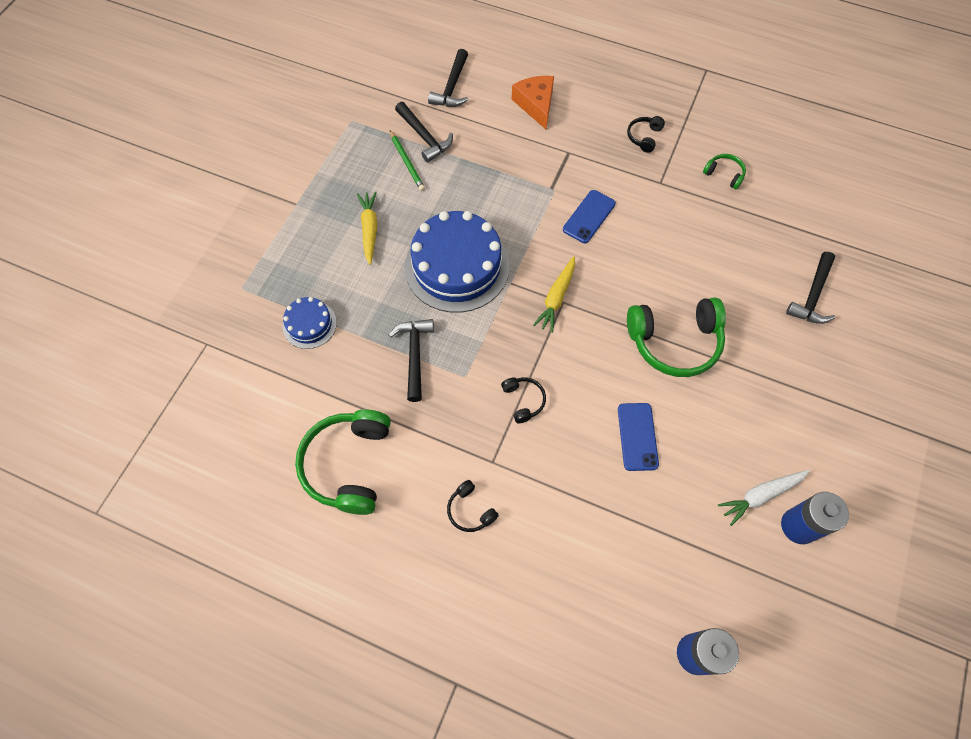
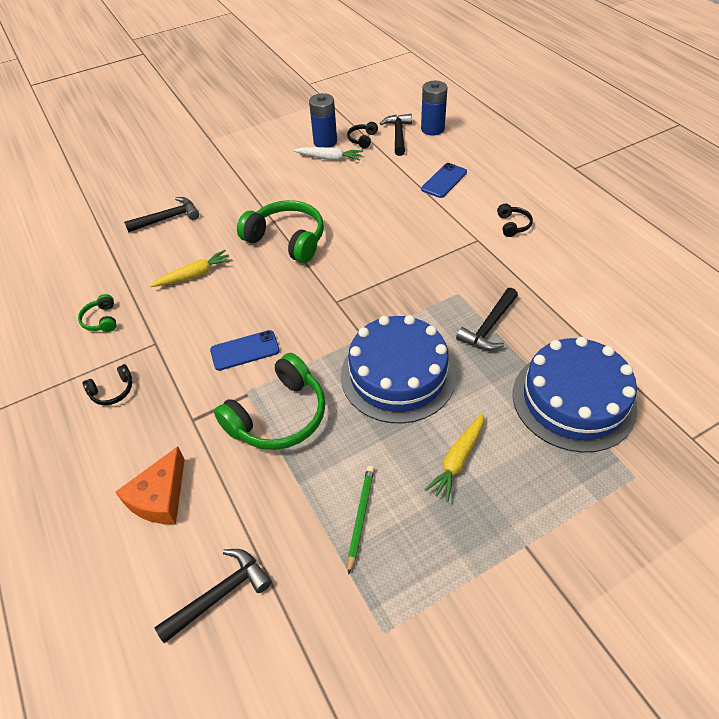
camera: 140 degrees left, 15 degrees down
blue cake [283,297,337,349] -> blue cake [513,337,638,453], size x2.03
green headphones [295,409,391,515] -> green headphones moved to [214,353,325,450]
black hammer [395,102,453,163] -> black hammer moved to [380,114,412,156]
black headphones [501,377,546,424] -> black headphones moved to [347,122,378,149]
yellow carrot [533,256,575,333] -> yellow carrot moved to [150,250,232,287]
blue phone [618,403,659,471] -> blue phone moved to [421,163,467,198]

